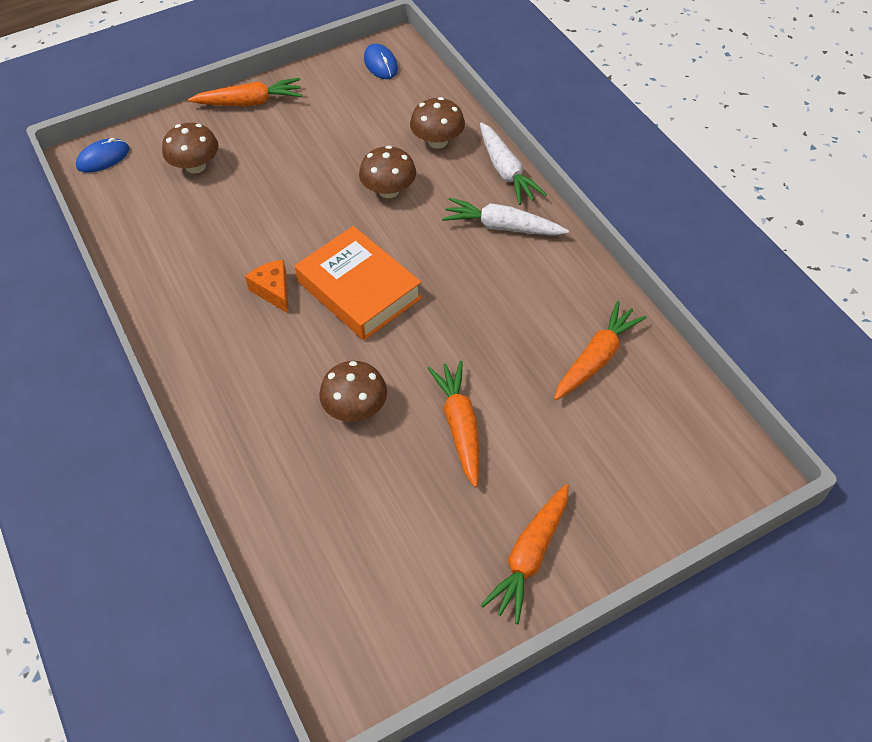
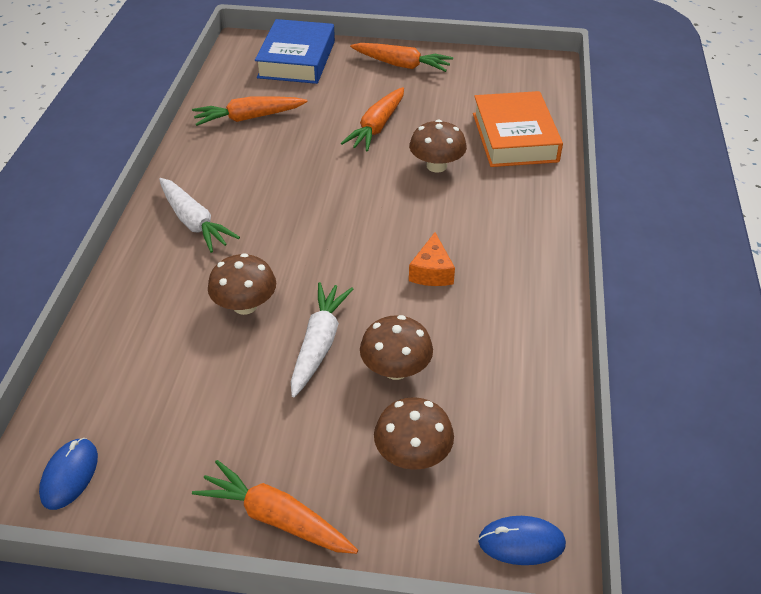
camera: 145 degrees left, 10 degrees down
orange book [295,226,422,340] -> orange book moved to [473,91,563,167]
brown mushroom [410,97,465,148] -> brown mushroom moved to [360,315,433,380]
white carrot [480,122,547,205] -> white carrot moved to [291,282,353,397]
orange carrot [481,484,569,624] -> orange carrot turned 45 degrees clockwise [350,43,453,72]
none -> blue book [255,19,335,84]

